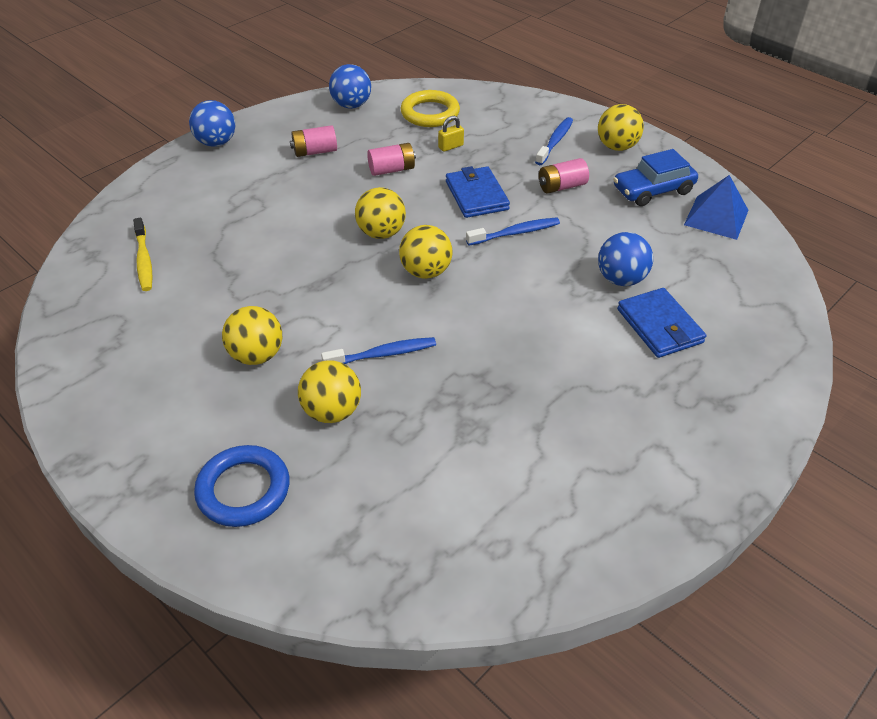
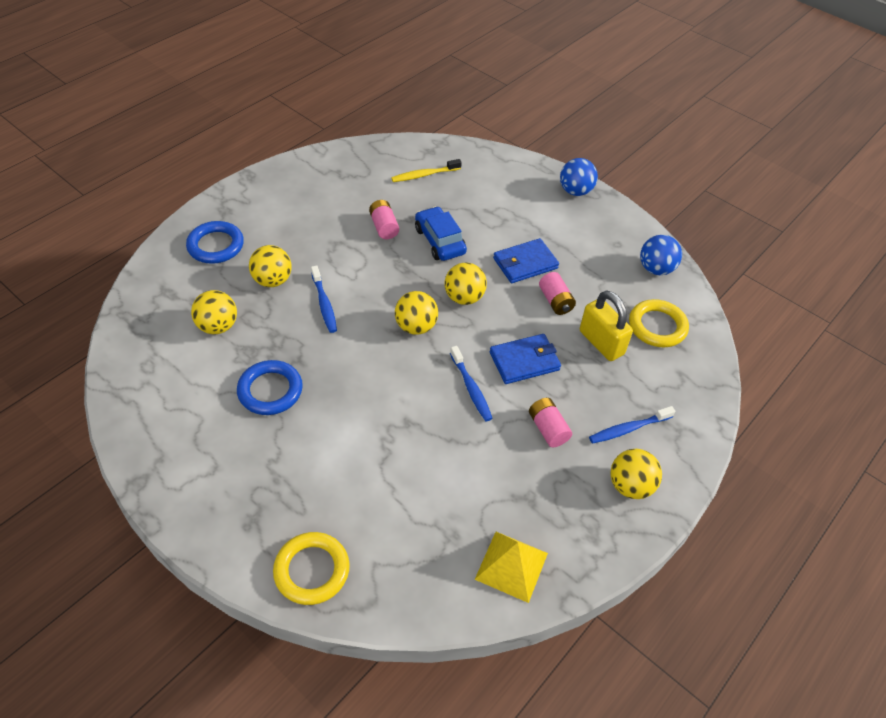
camera: 85 degrees right, 5 degrees up
yellow ball [222,306,282,365] -> yellow ball moved to [191,290,237,334]
pink battery [290,125,337,157] -> pink battery moved to [369,200,399,239]
yellow padlock [438,116,464,152] -> yellow padlock [580,290,633,361], size x2.09
blue toothbrush [535,117,573,165] -> blue toothbrush turned 135 degrees clockwise [589,406,675,444]
blue ball [598,232,653,286] -> none
blue car [613,149,698,206] -> blue car moved to [415,206,467,261]
blue wallet [617,288,706,358] -> blue wallet moved to [493,238,559,283]
blue pyramid [684,175,749,240] -> yellow pyramid [475,532,548,603]
none -> blue ring [237,360,303,415]
none -> yellow ring [273,532,350,605]

